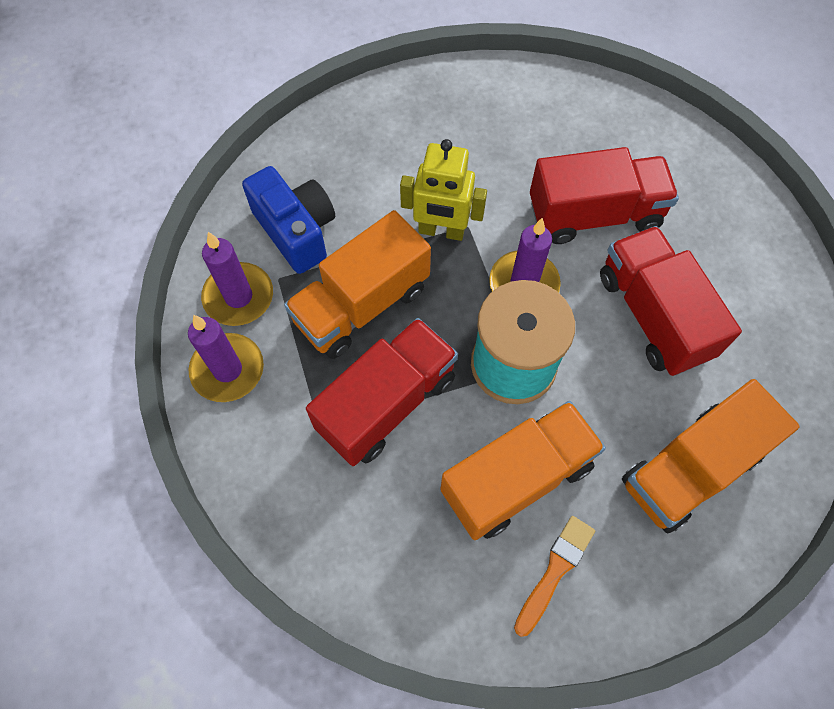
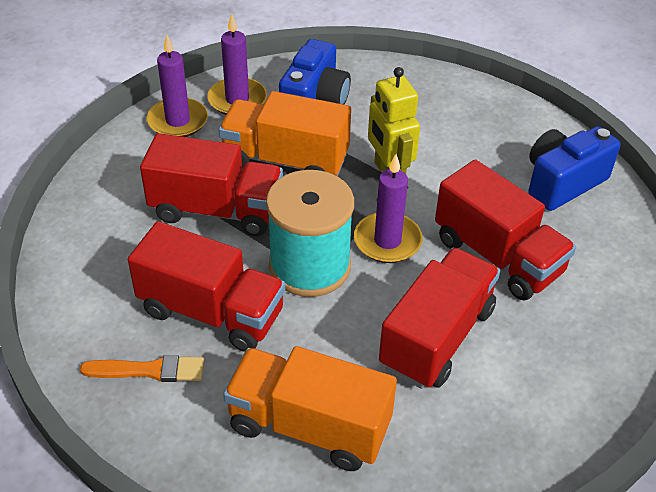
camera: 55 degrees right, 20 degrees down
orange truck [440,401,606,540] -> red truck [128,221,285,352]
none -> blue camera [528,126,620,211]

